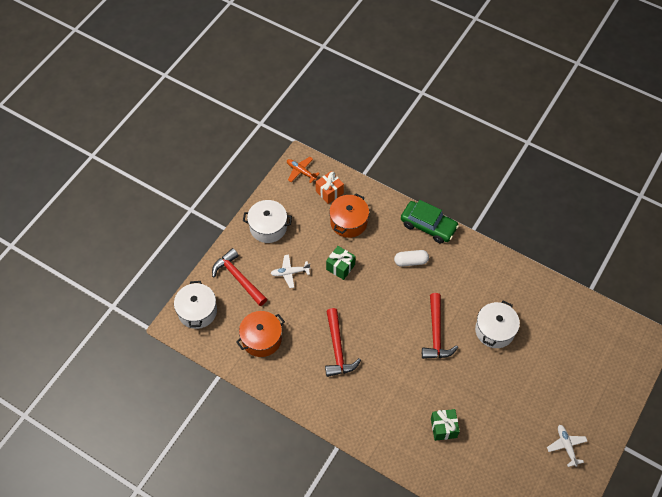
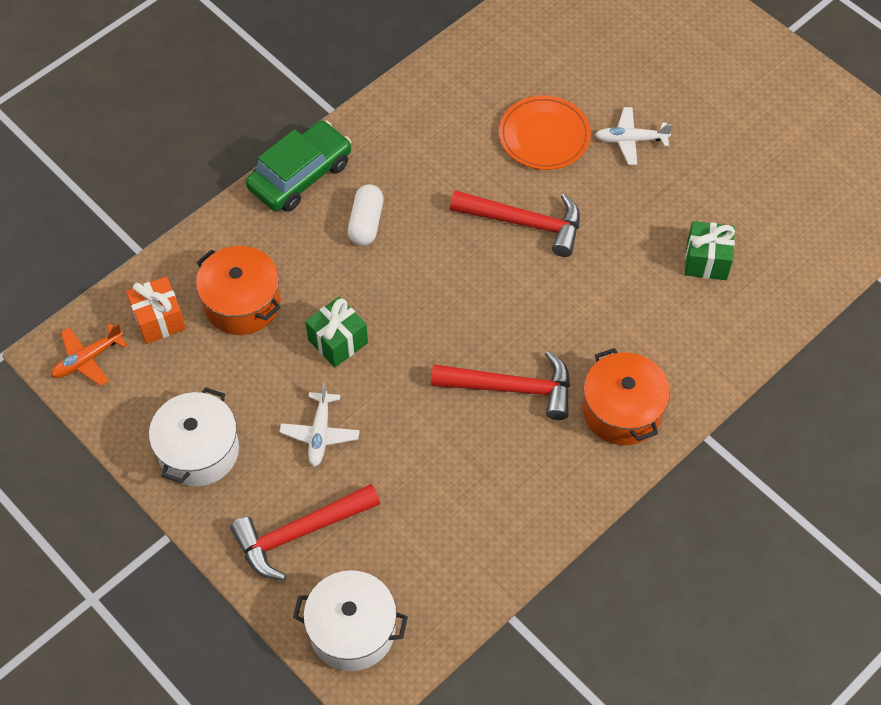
camera: 75 degrees left, 0 degrees up
orange pot [236,311,285,357] -> orange pot moved to [582,348,670,445]
white pot [475,301,520,348] -> orange plate [499,95,591,170]
white plane [547,425,587,467] -> white plane moved to [595,107,673,165]

